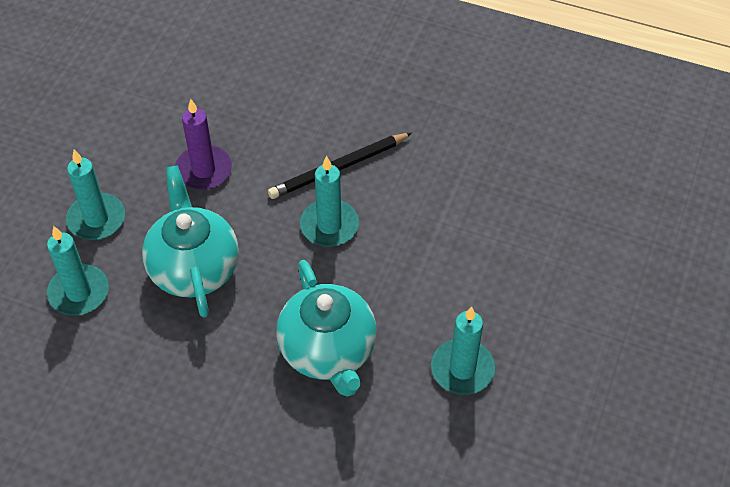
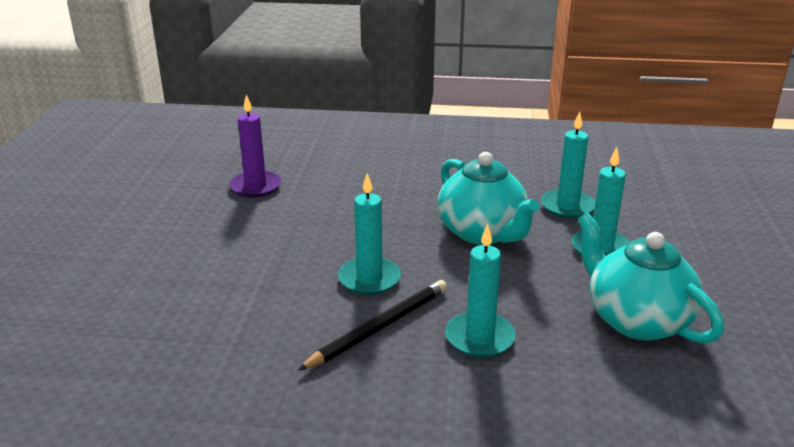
camera: 165 degrees right, 25 degrees down
purple candle [175,99,232,190] -> purple candle moved to [229,94,281,198]
turquoise teapot [276,260,377,397] -> turquoise teapot moved to [578,213,724,344]
turquoise candle [431,306,495,395] -> turquoise candle moved to [445,224,516,358]

